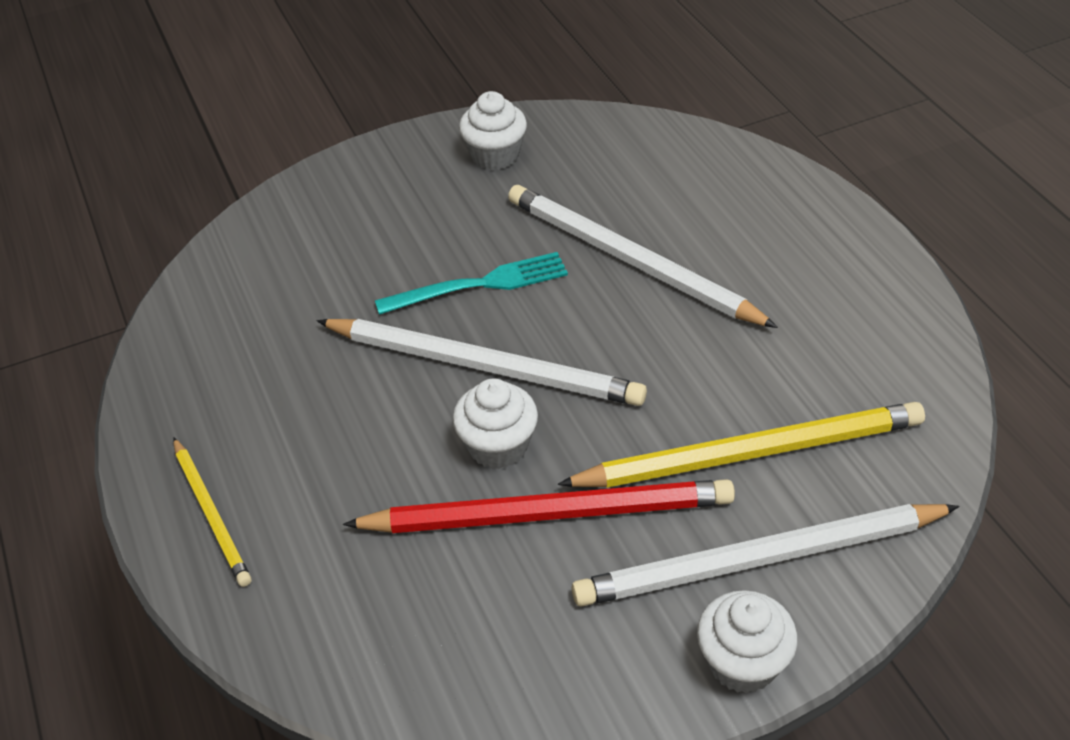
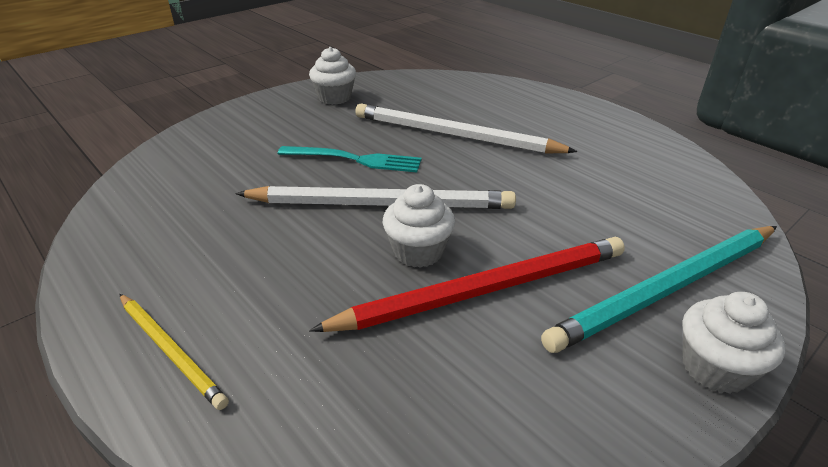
camera: 20 degrees left, 10 degrees down
turquoise fork [375,252,568,315] -> turquoise fork turned 45 degrees clockwise [278,146,422,172]
yellow pencil [558,402,925,488] -> none
white pencil [571,504,959,607] -> turquoise pencil [541,226,777,353]

